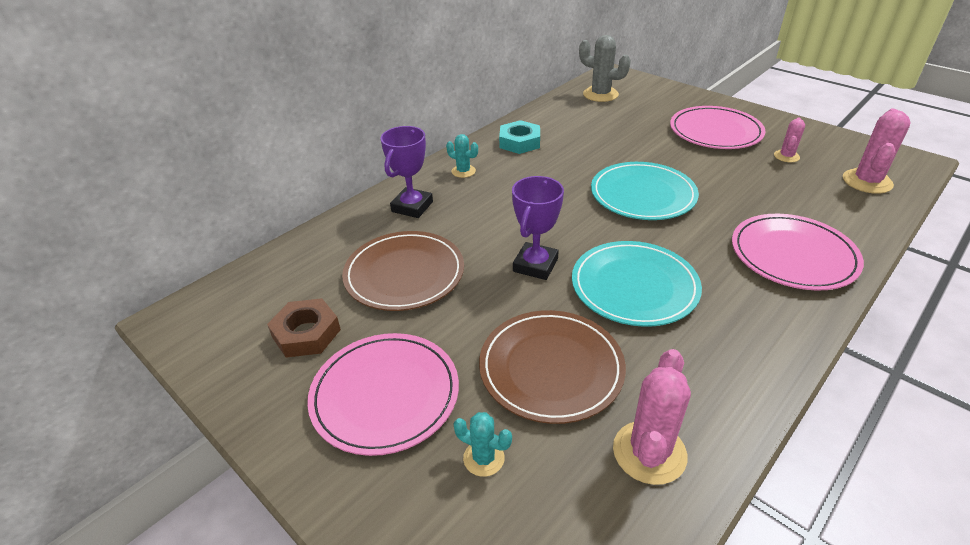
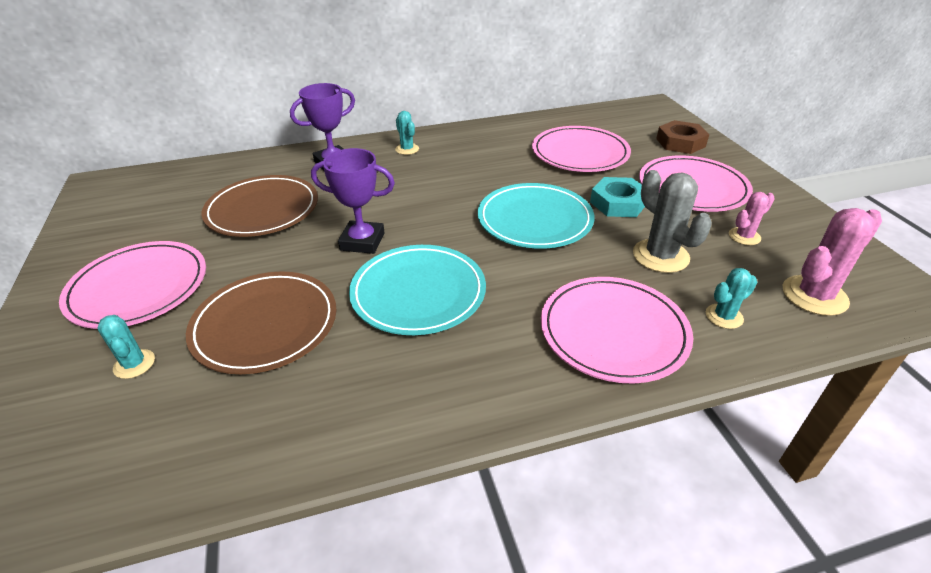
camera: 30 degrees right, 0 degrees up
brown nut [267,298,341,358] -> brown nut moved to [656,120,709,154]
turquoise nut [499,120,540,154] -> turquoise nut moved to [590,177,645,217]
purple trophy [512,176,564,280] -> purple trophy turned 45 degrees clockwise [311,148,395,254]
grey cactus [579,35,631,102] -> grey cactus moved to [633,170,712,273]
pink cactus [613,349,691,485] -> none
none -> pink plate [532,126,631,172]
none -> turquoise cactus [706,268,757,329]

